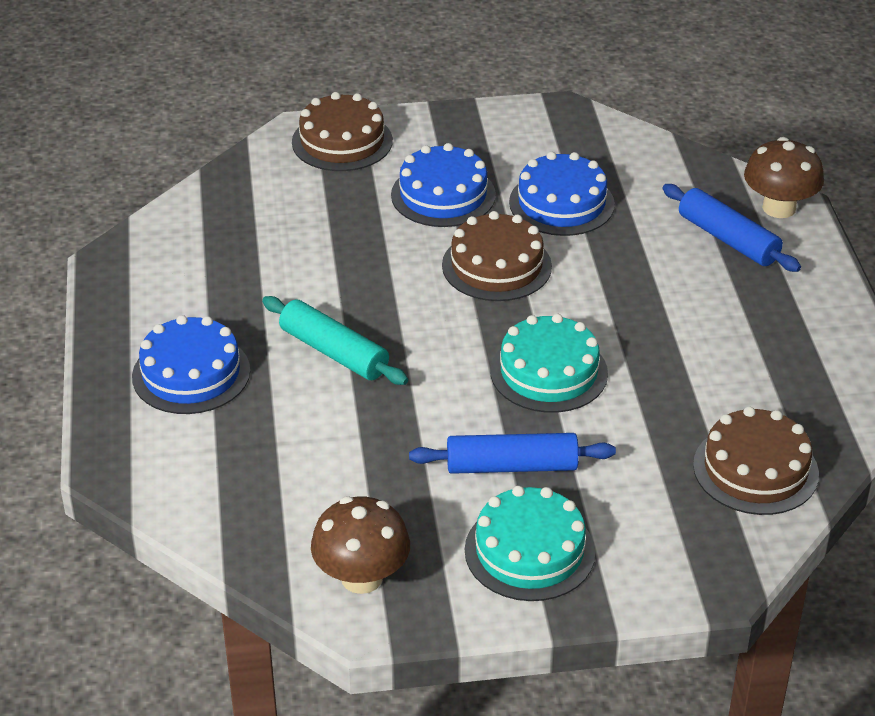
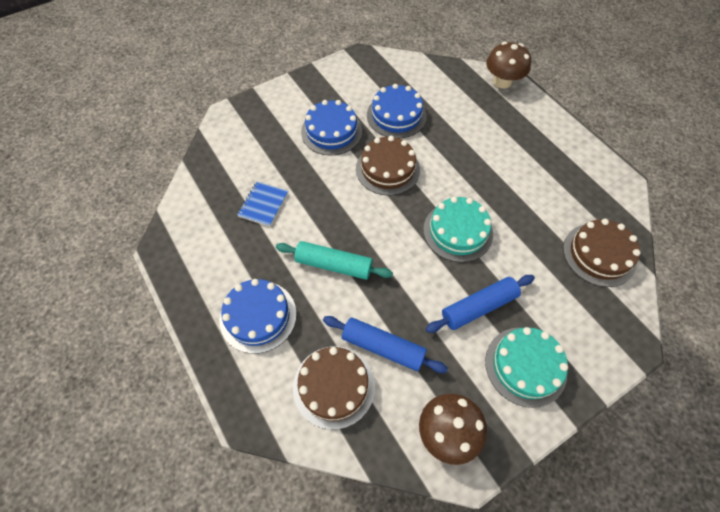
camera: 25 degrees left, 20 degrees up
brown cake [292,92,393,171] -> brown cake moved to [293,346,375,430]
blue rolling pin [662,184,801,272] -> blue rolling pin moved to [323,316,448,373]
none -> blue notebook [237,182,288,227]

